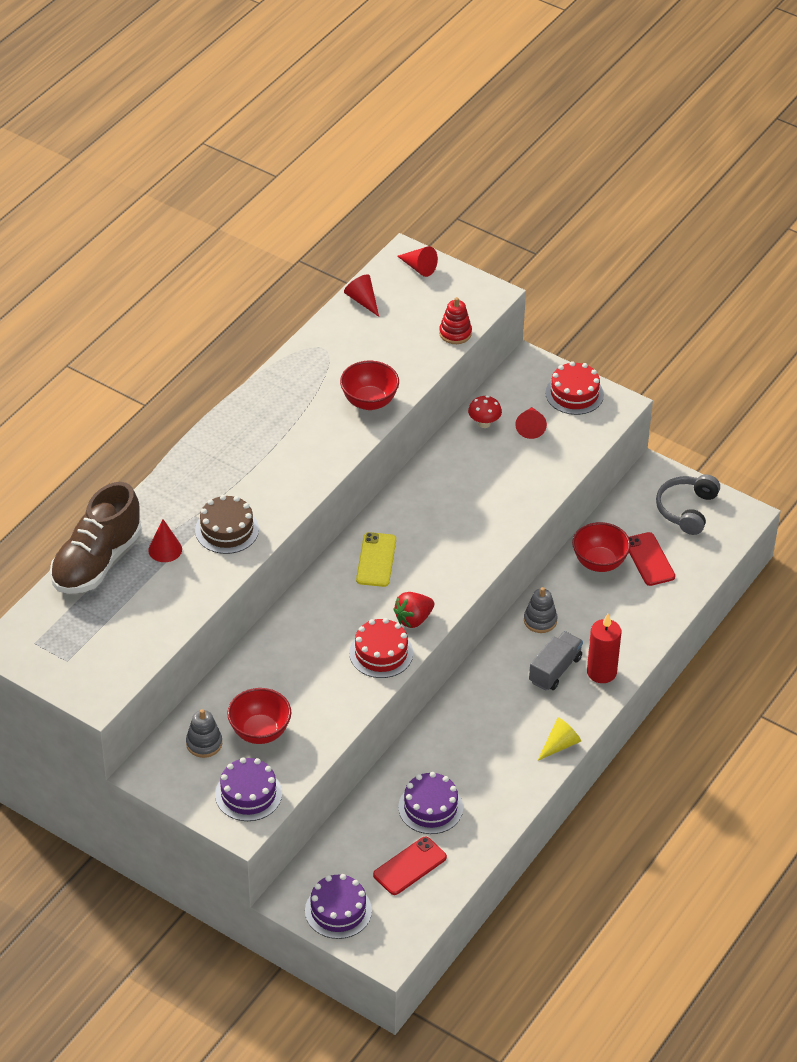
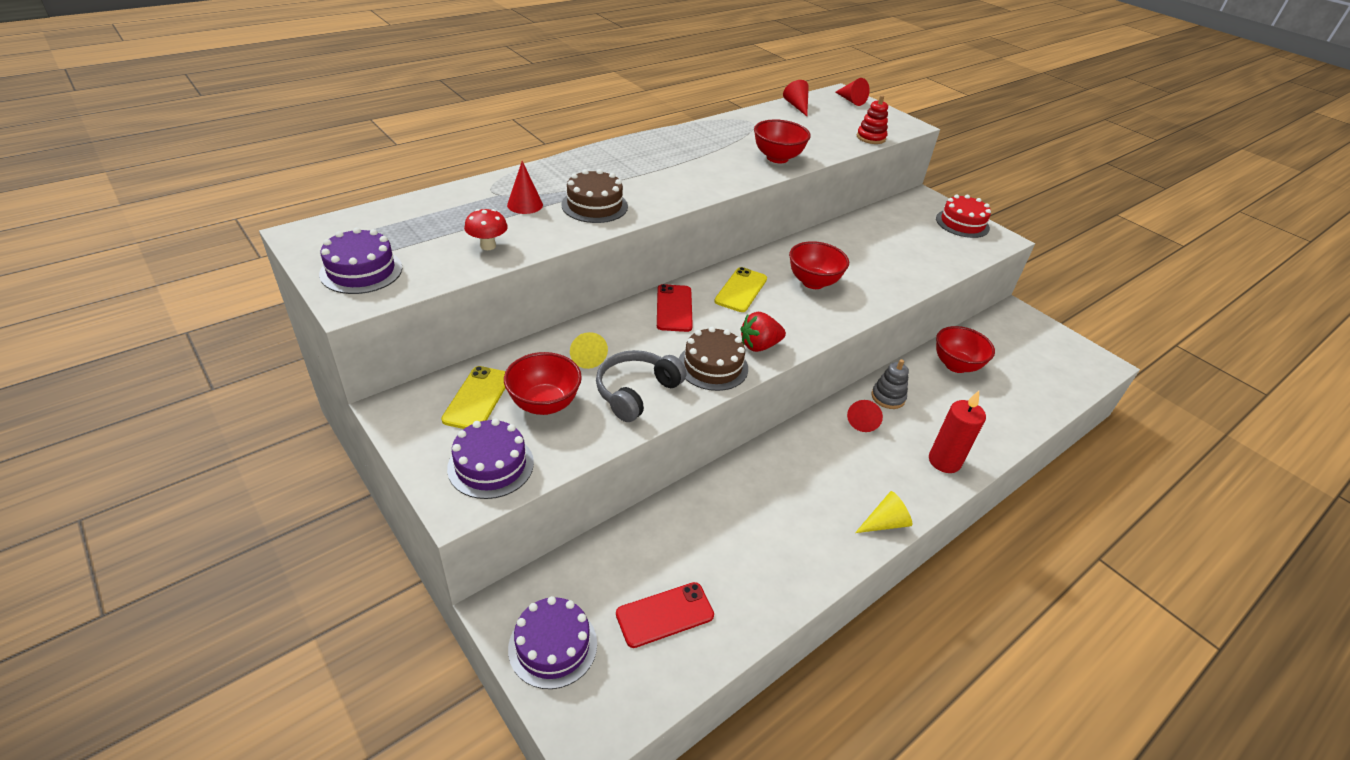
camera: 15 degrees right, 5 degrees down
brown shoe [50,482,142,594] -> none
grey stacking toy [186,709,222,758] -> yellow phone [441,366,506,429]
red cake [349,618,413,678] -> brown cake [679,327,748,391]
purple cake [398,772,463,834] -> purple cake moved to [319,228,402,294]
red mushroom [468,396,502,428] -> red mushroom moved to [464,209,508,250]
red cone [515,407,547,439] -> red cone moved to [847,400,883,432]
grey truck [529,631,583,691] -> none
red phone [629,532,675,586] -> red phone moved to [657,284,693,332]
grey headphones [656,474,720,535] -> grey headphones moved to [596,350,686,422]
none -> yellow cone [570,332,608,369]
none -> red bowl [789,241,849,289]

